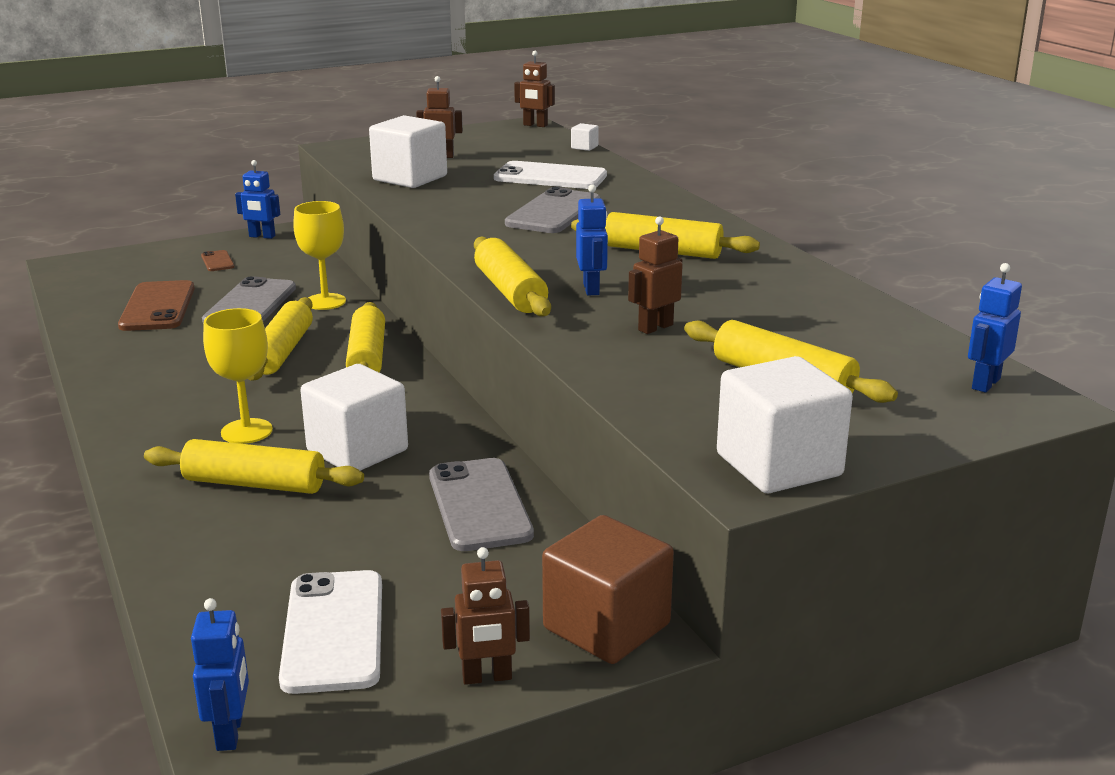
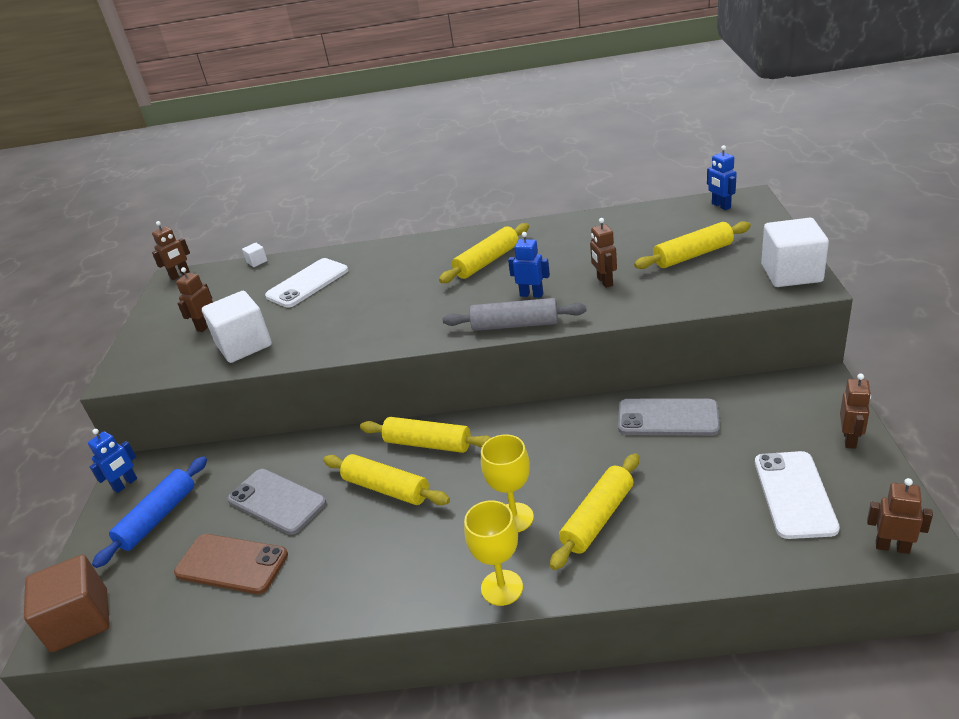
camera: 60 degrees left, 10 degrees up
blue robot [191,598,249,751] -> brown robot [867,478,933,554]
brown phone [201,250,234,271] -> blue rolling pin [92,456,207,568]
white phone [279,570,382,694] -> white phone turned 75 degrees clockwise [755,451,840,539]
yellow goblet [293,201,346,310] -> yellow goblet moved to [464,501,523,606]
white cube [300,364,408,471] -> none
yellow rolling pin [474,237,551,316] -> grey rolling pin [443,298,587,331]
grey phone [505,187,600,233] -> none
brown cube [542,515,674,664] -> brown cube moved to [24,555,110,652]

